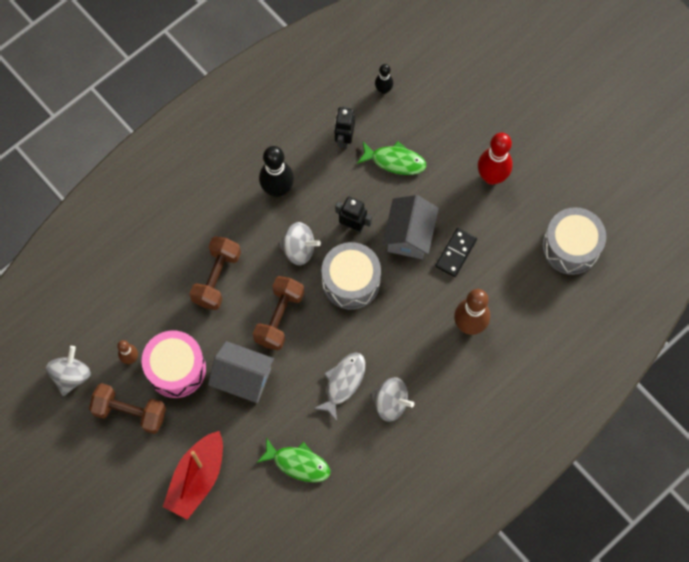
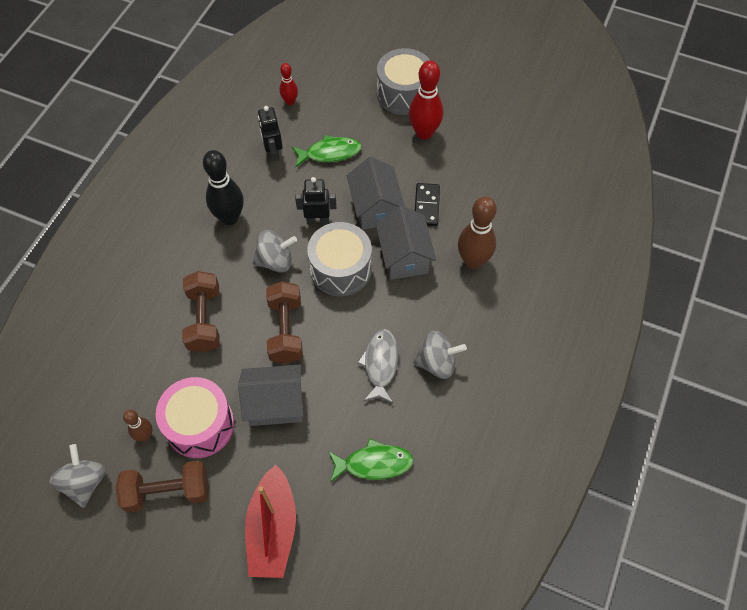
camera: 25 degrees left, 10 degrees down
black bowling pin [375,64,393,94] -> red bowling pin [279,63,298,105]
grey drum [542,207,606,275] -> grey drum moved to [377,48,430,115]
none -> grey house [376,205,436,280]

